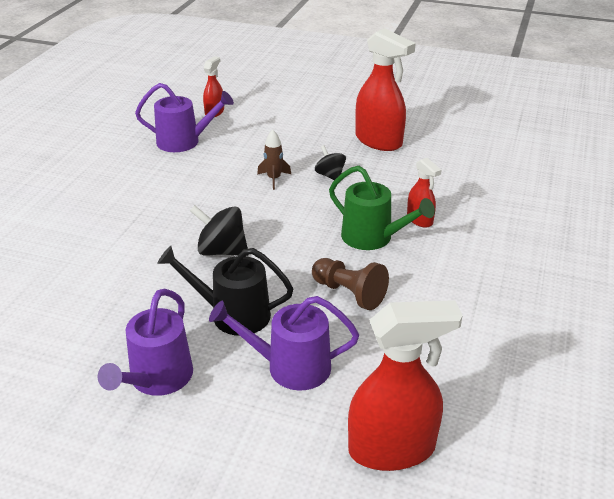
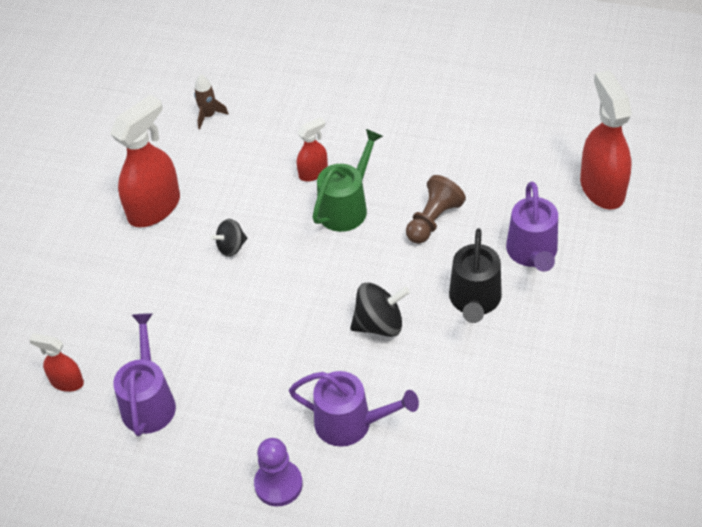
camera: 90 degrees left, 15 degrees up
purple watering can [98,289,193,396] -> purple watering can moved to [289,371,419,447]
black spinning top [190,205,249,256] -> black spinning top turned 120 degrees counterclockwise [350,282,410,337]
brown rocket [257,130,291,190] -> brown rocket moved to [194,74,229,129]
none -> purple pawn [254,438,303,507]

